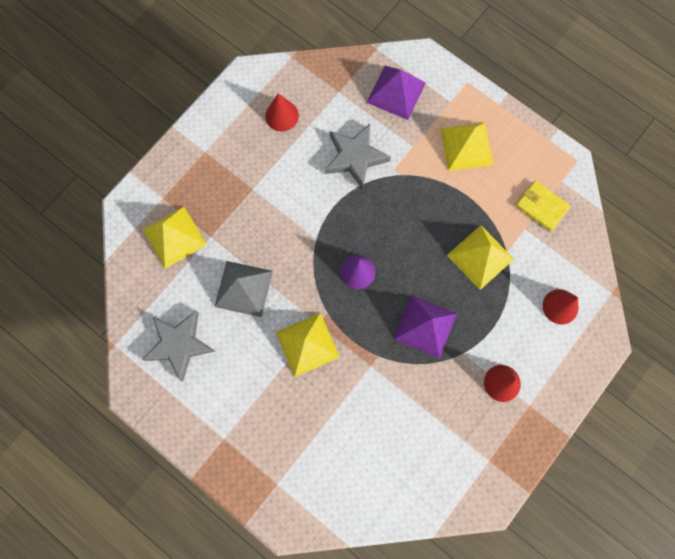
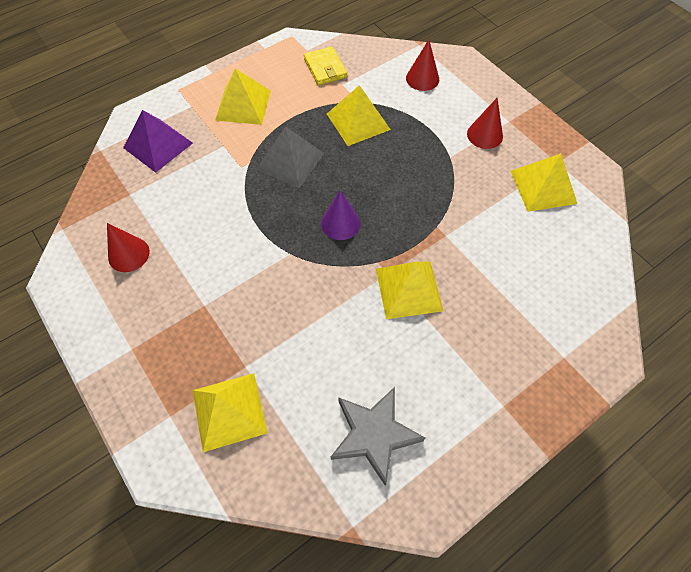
camera: 75 degrees left, 15 degrees down
grey pyramid [214,261,273,317] -> grey pyramid moved to [256,126,324,188]
grey star [325,124,391,190] -> none
purple pyramid [394,295,457,359] -> none
yellow wallet [516,181,571,232] -> yellow wallet turned 75 degrees counterclockwise [304,46,347,85]
none -> yellow pyramid [511,153,577,212]

